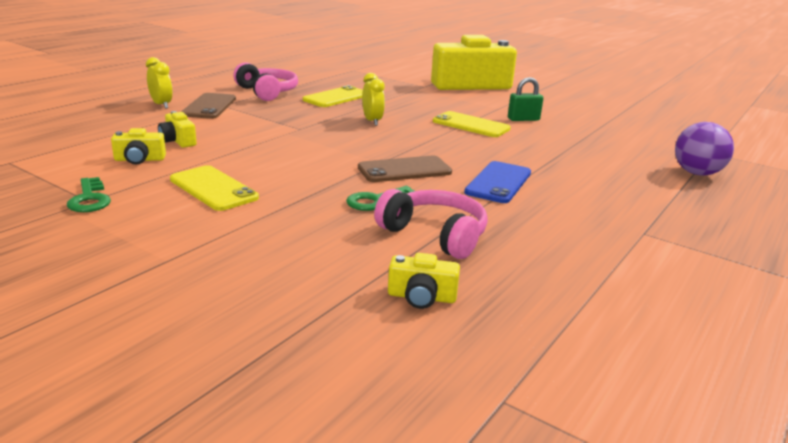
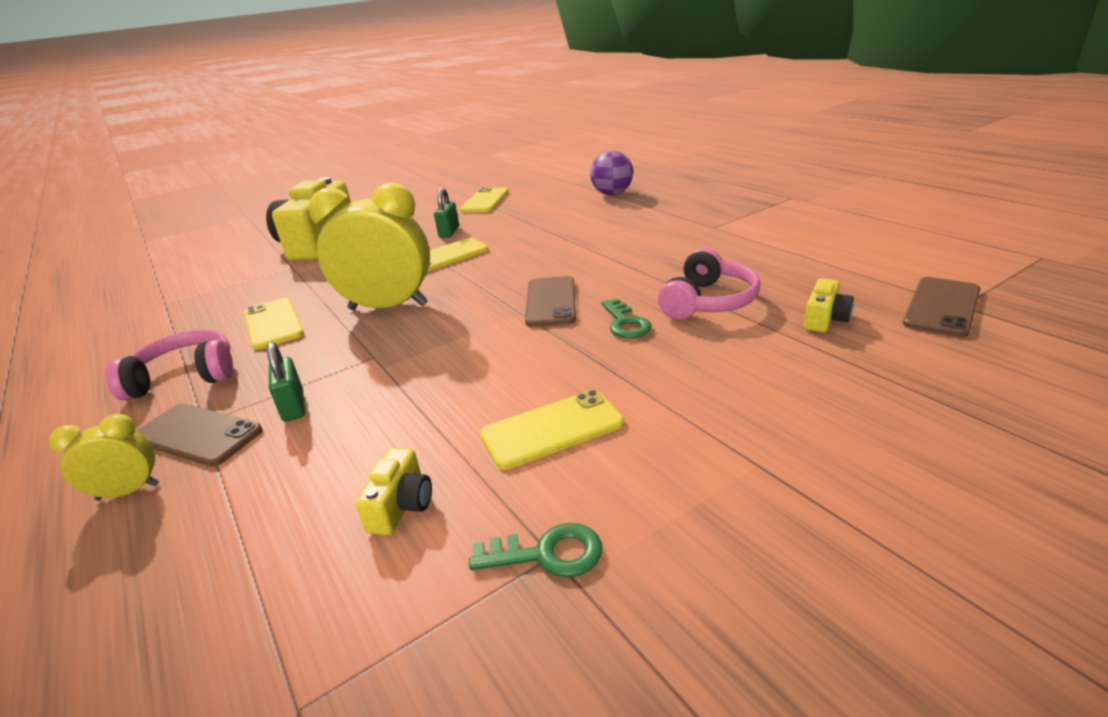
camera: 65 degrees left, 5 degrees up
yellow camera [158,111,197,148] -> none
yellow clock [362,73,385,126] -> yellow clock [309,183,430,310], size x2.08
pink headphones [374,189,488,259] -> pink headphones turned 150 degrees clockwise [658,248,760,320]
blue phone [464,161,531,203] -> none
none -> green padlock [266,342,305,422]
none -> yellow phone [460,187,509,213]
none -> brown phone [903,277,980,337]

